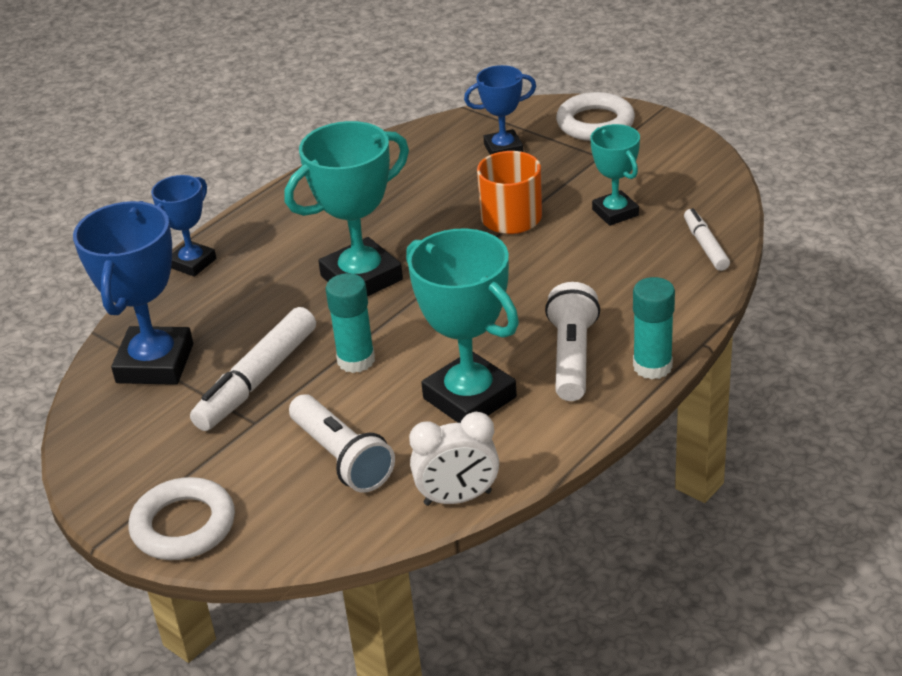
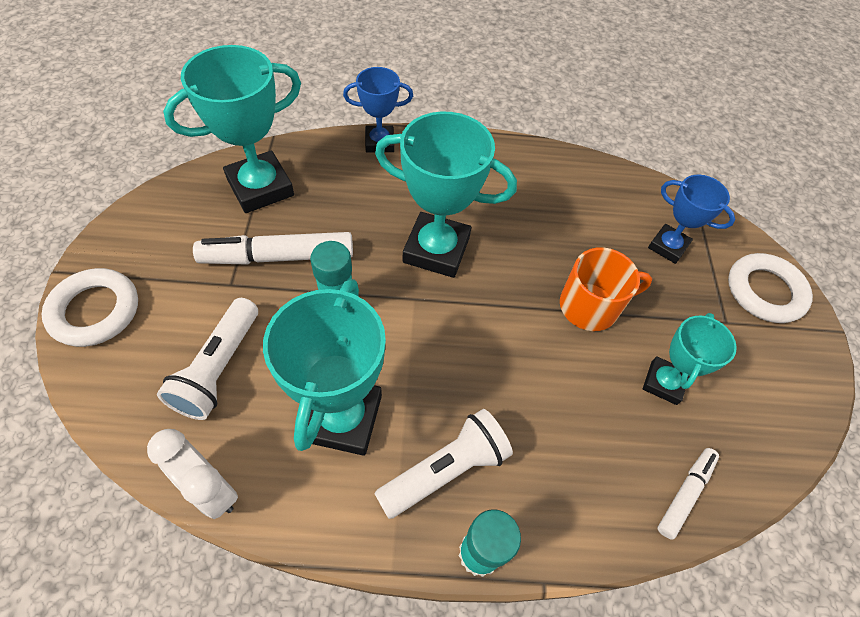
camera: 45 degrees right, 20 degrees up
blue trophy [73,201,193,385] -> turquoise trophy [163,45,301,213]

